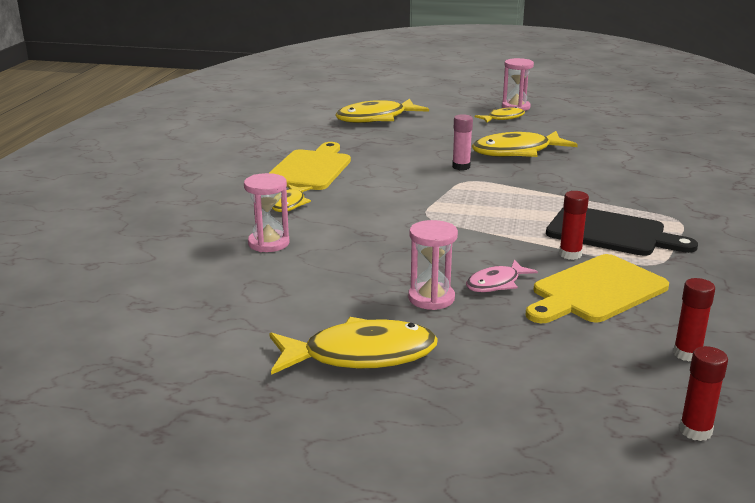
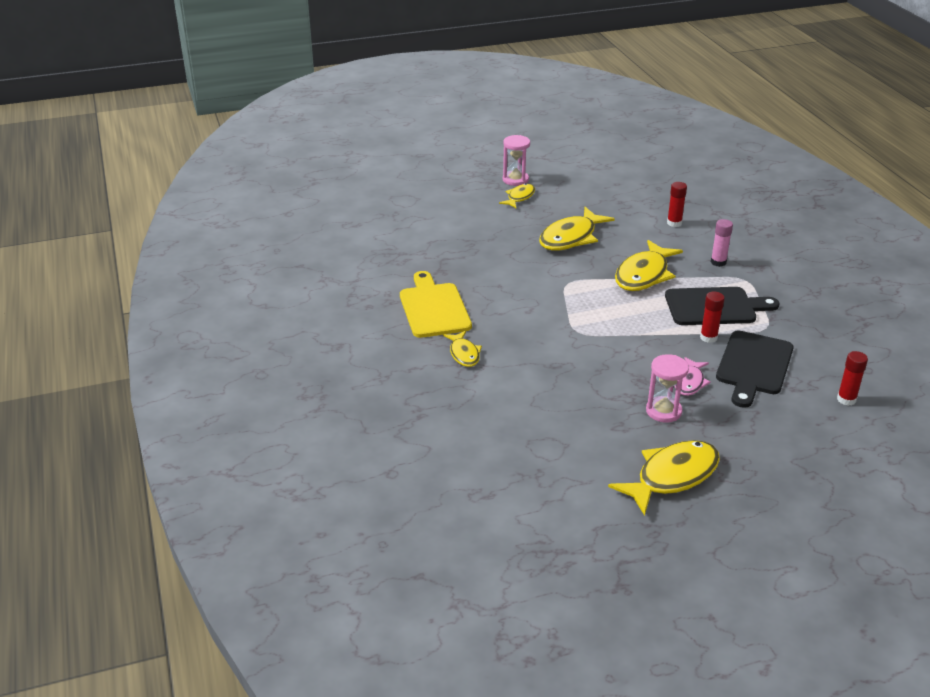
camera: 30 degrees left, 10 degrees up
pink hourglass [244,173,289,252] -> none
yellow fish [335,99,429,123] -> yellow fish moved to [615,240,683,291]
pink glue stick [452,114,473,170] -> pink glue stick moved to [711,219,733,267]
yellow cutting board [525,254,669,323] -> black cutting board [716,330,794,408]
red glue stick [679,346,728,441] -> red glue stick moved to [667,182,687,227]

